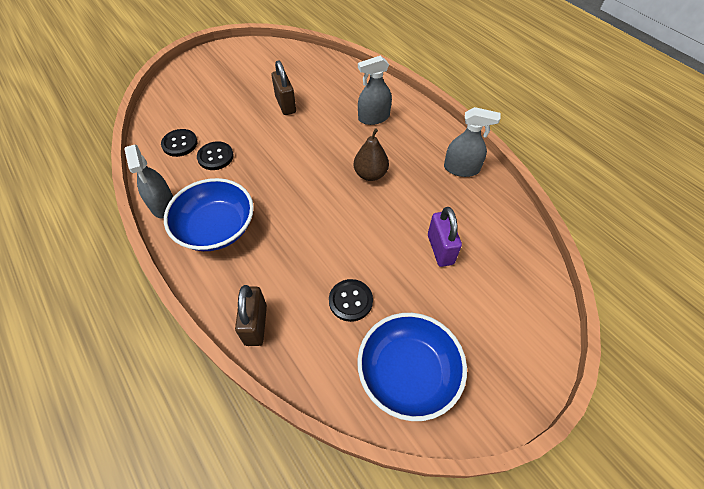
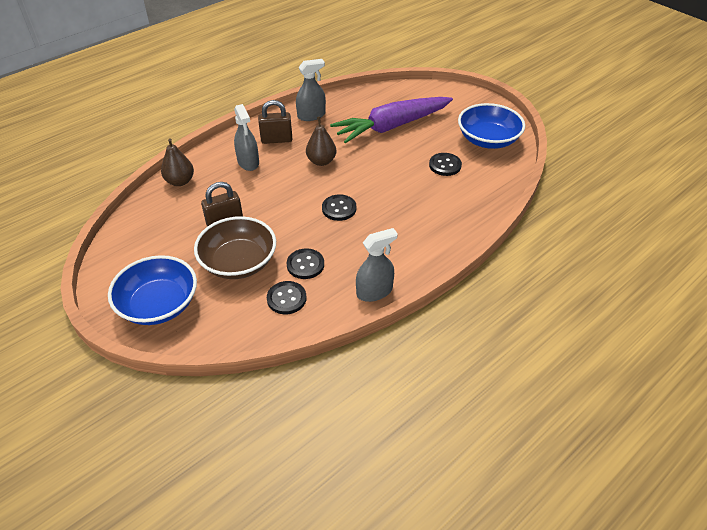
camera: 95 degrees left, 10 degrees down
blue bowl [164,178,254,251] -> blue bowl moved to [108,255,197,325]
brown padlock [235,285,267,346] -> brown padlock moved to [258,100,292,144]
purple padlock [428,207,462,267] -> purple carrot [330,97,453,144]
grey spray bottle [444,107,501,177] -> grey spray bottle turned 60 degrees clockwise [296,59,326,121]
none -> brown pear [161,138,194,186]
none -> brown bowl [194,216,276,279]
none -> black button [322,194,356,221]

